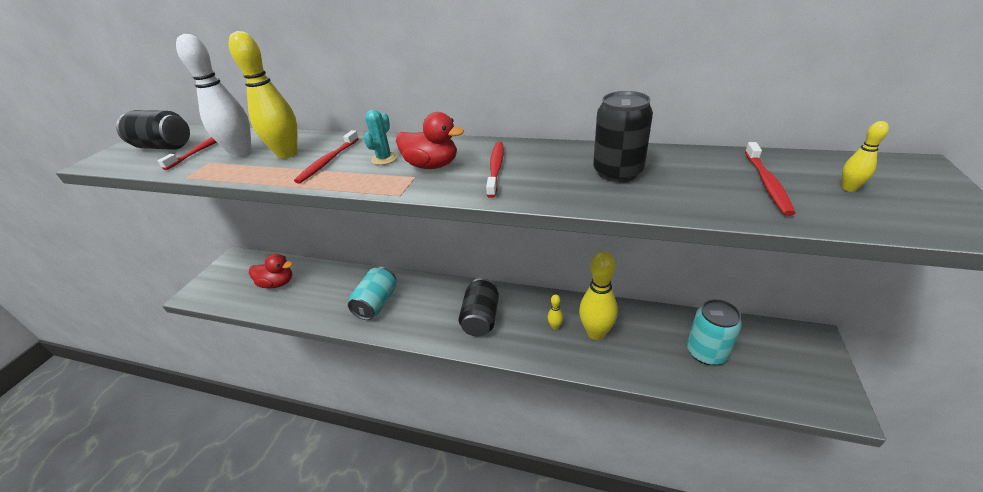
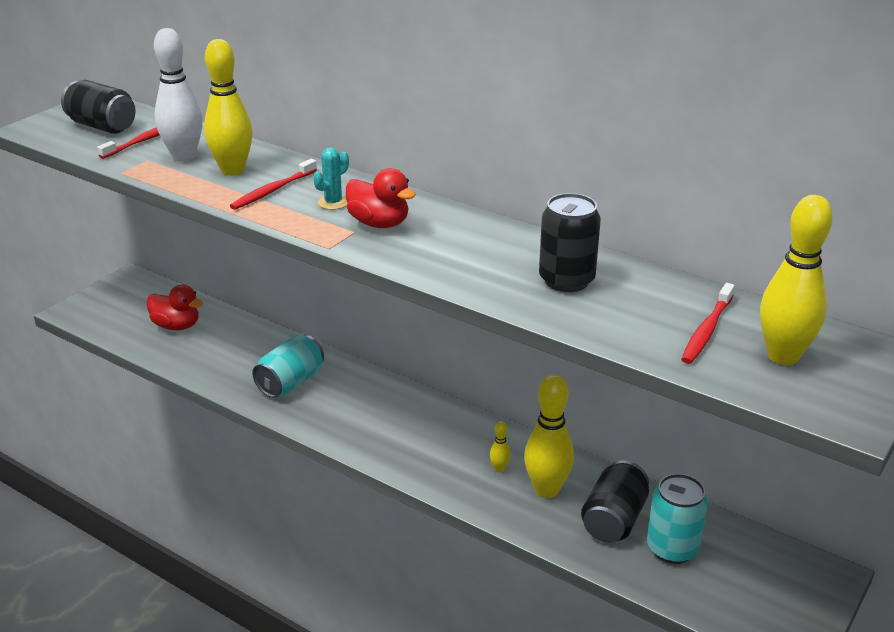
camera: 15 degrees right, 5 degrees down
black can [459,278,499,337] -> black can moved to [581,460,649,543]
red toothbrush [486,142,504,198] -> none
yellow bowling pin [842,121,889,192] -> yellow bowling pin [760,195,833,365], size x2.28

